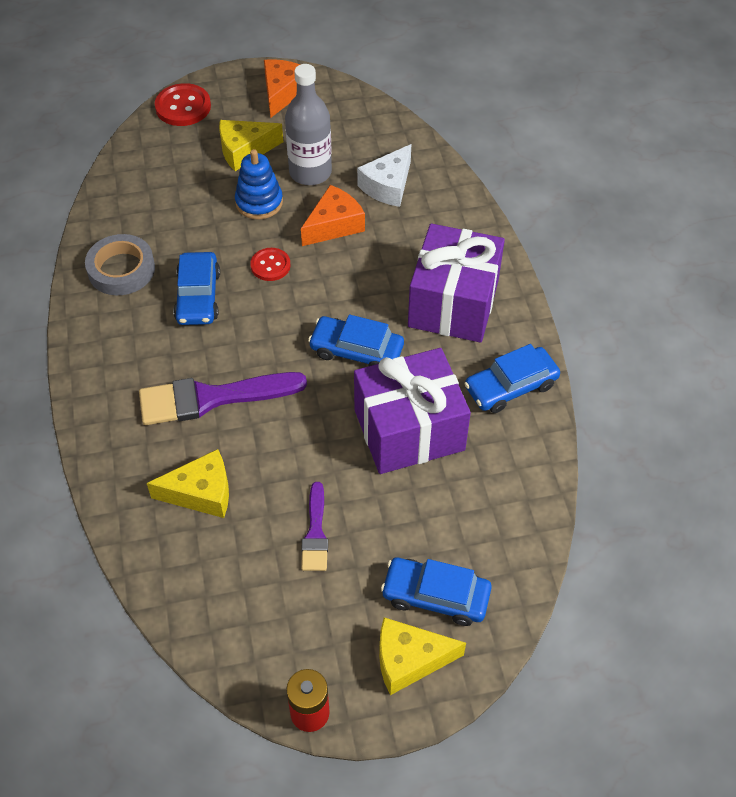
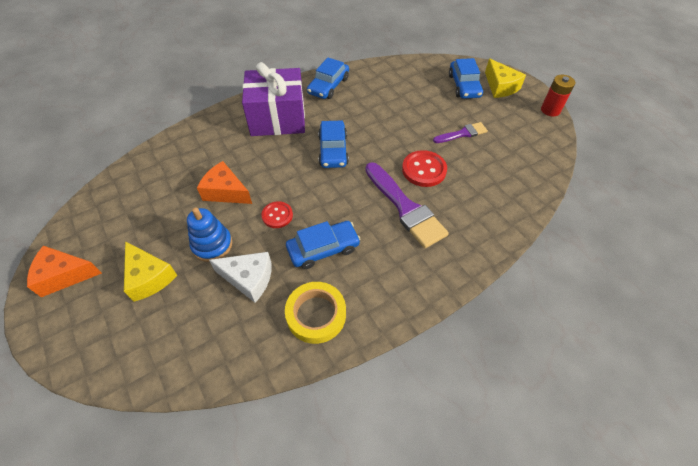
camera: 110 degrees left, 0 degrees up
grey tape [85,234,155,295] -> yellow tape [285,282,346,344]
yellow cheese [147,449,229,518] -> none
red button [155,83,211,126] -> red button moved to [402,150,447,187]
grey bottle [285,64,332,185] -> none
purple gift [354,348,471,474] -> none
white cheese [357,144,411,207] -> white cheese moved to [209,252,272,303]
blue car [464,344,560,413] -> blue car turned 75 degrees clockwise [307,58,349,99]

